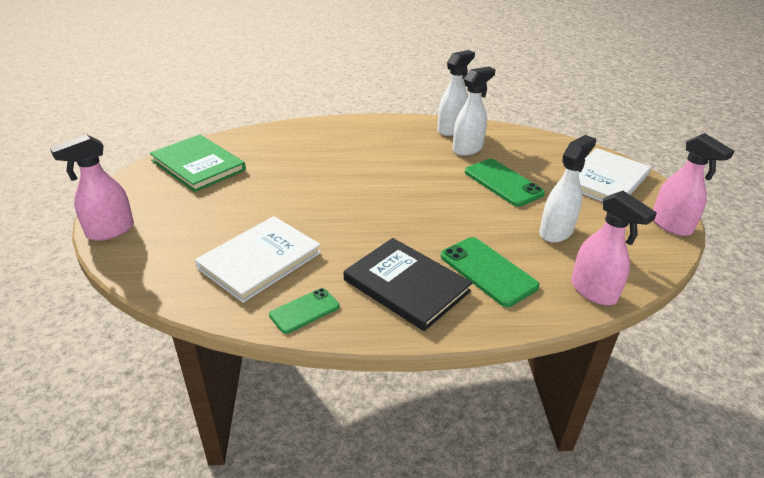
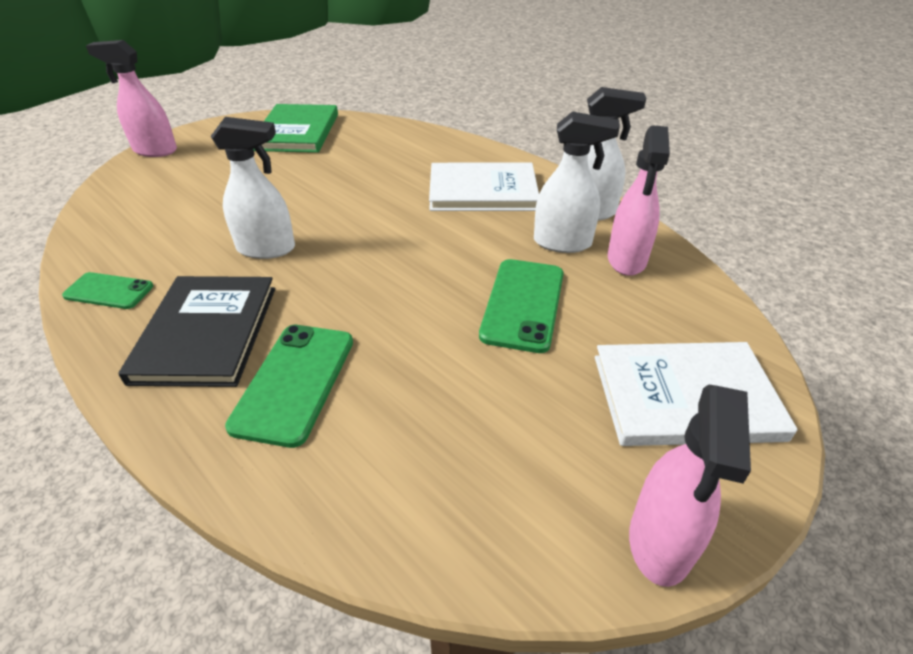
camera: 50 degrees right, 5 degrees up
white book [195,216,321,303] -> white book moved to [429,163,539,211]
white spray bottle [539,135,596,243] -> white spray bottle moved to [210,117,295,259]
pink spray bottle [571,191,657,305] -> pink spray bottle moved to [608,125,670,276]

